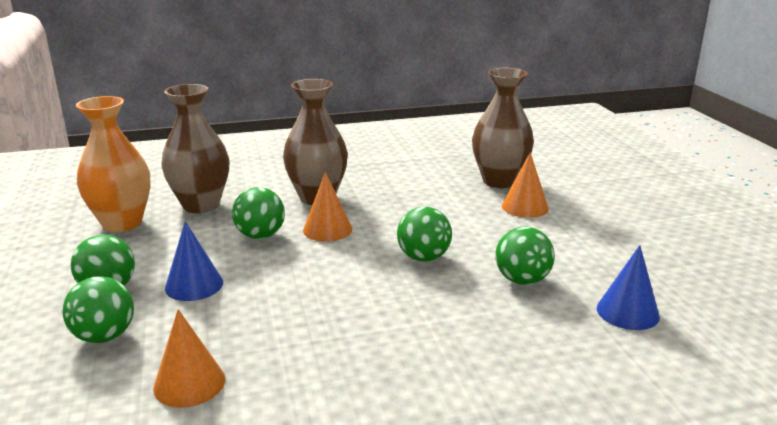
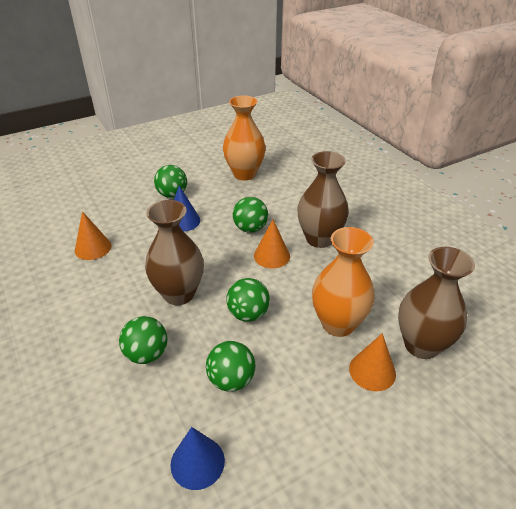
camera: 75 degrees right, 15 degrees up
green ball [62,276,134,343] -> green ball moved to [119,316,168,364]
brown vase [162,84,229,213] -> brown vase moved to [145,200,204,305]
none -> orange vase [312,227,375,337]

